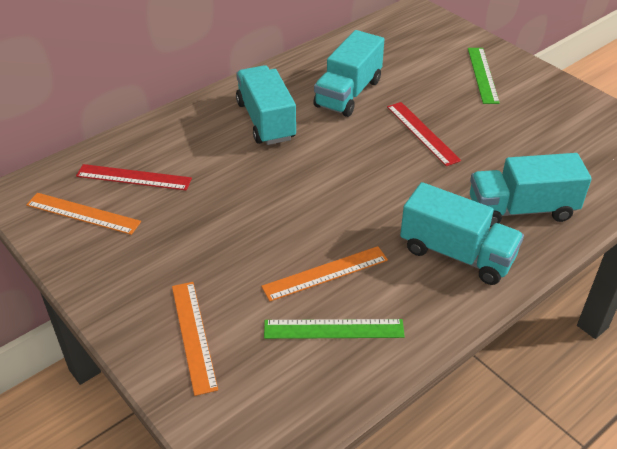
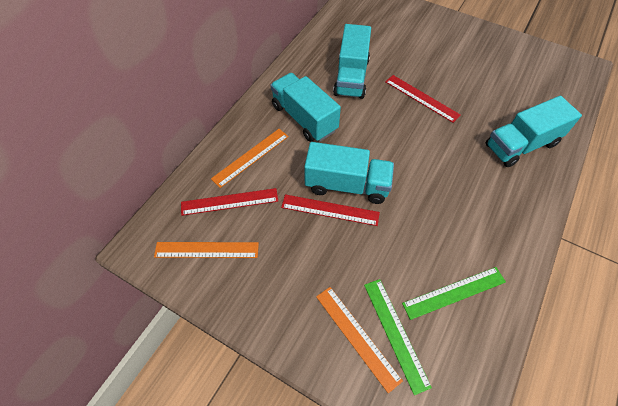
camera: 20 degrees left, 15 degrees up
orange ruler [261,246,388,301] -> orange ruler moved to [211,129,289,188]
turquoise truck [400,182,524,285] -> turquoise truck moved to [304,142,394,204]
green ruler [468,48,500,104] -> green ruler moved to [364,279,432,395]
none -> red ruler [281,194,380,226]

